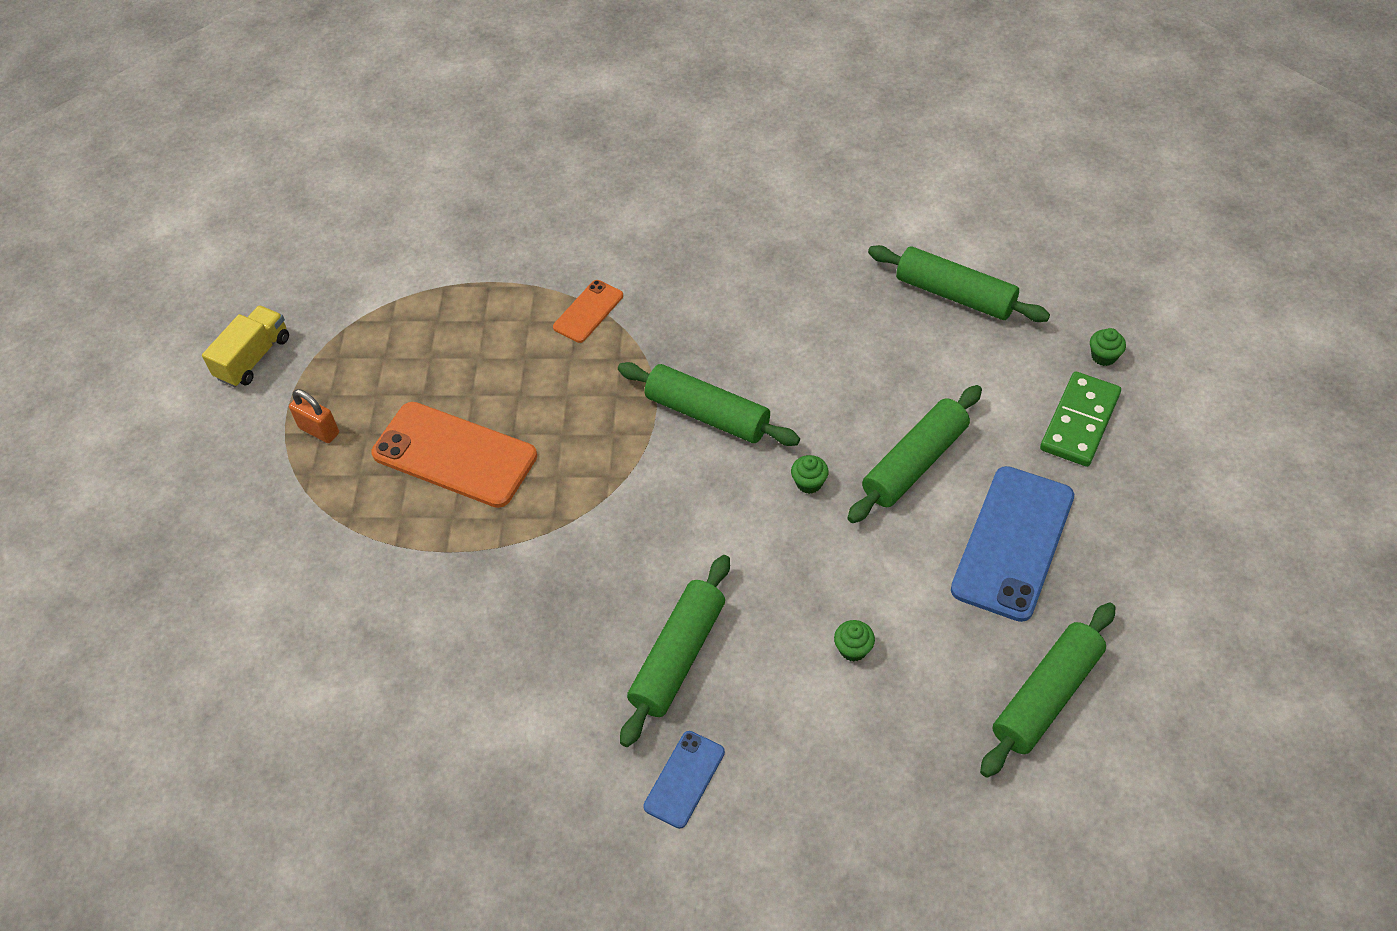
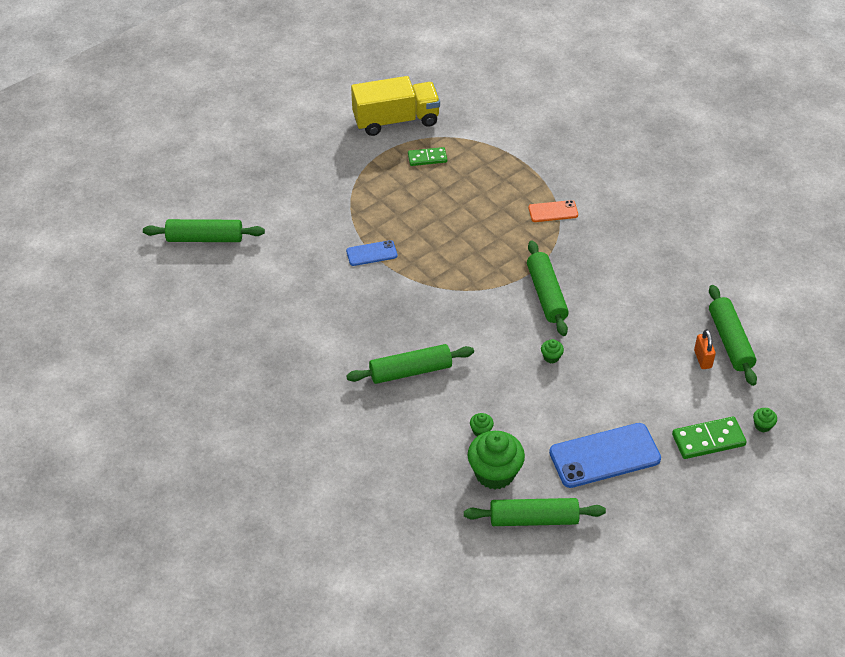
camera: 45 degrees right, 5 degrees down
yellow truck [202,305,289,387] -> yellow truck [351,76,440,136], size x1.70
orange padlock [289,389,339,443] -> orange padlock moved to [694,330,716,369]
orange phone [372,402,537,508] -> none
blue phone [643,731,725,829] -> blue phone moved to [346,240,397,266]
green rolling pin [847,385,982,523] -> green rolling pin moved to [143,219,265,242]
none -> green domino [408,147,447,166]
none -> green cupcake [468,431,525,490]

